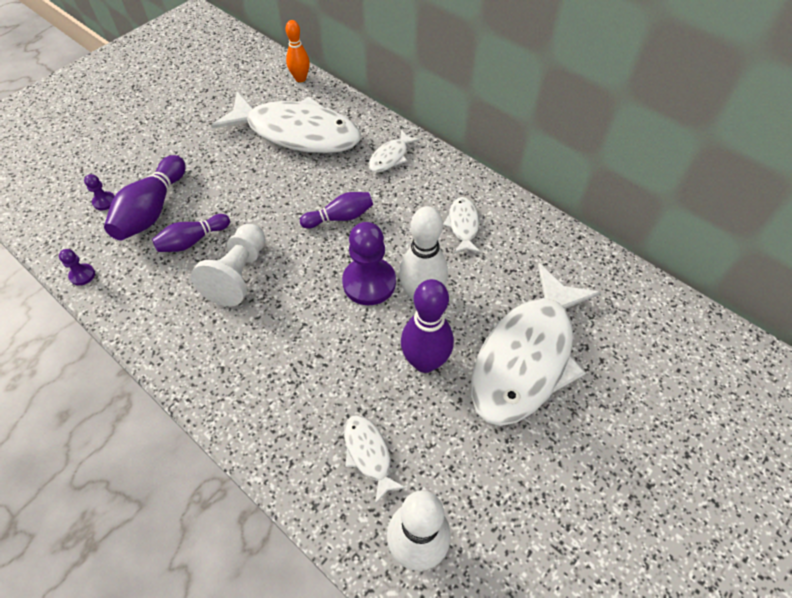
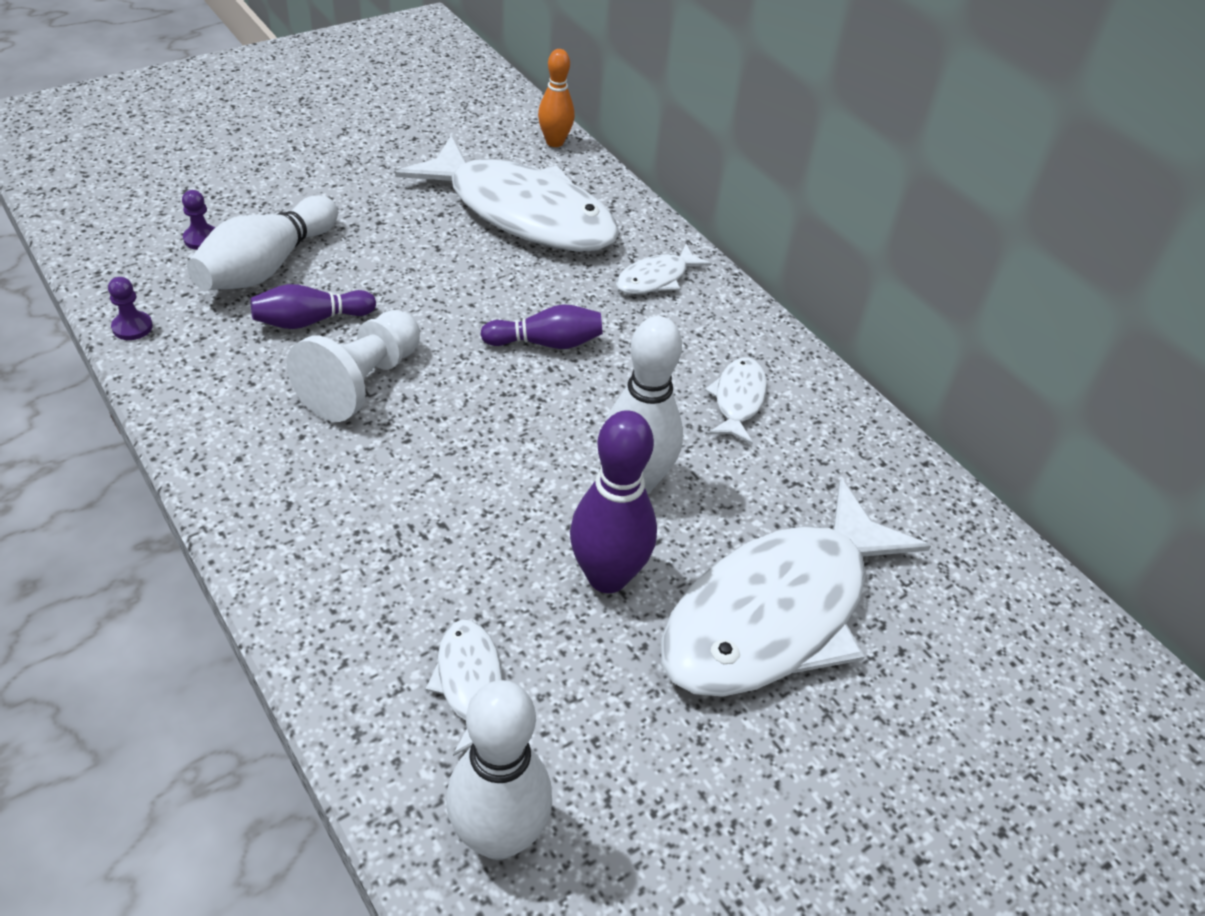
camera: 10 degrees right, 10 degrees down
purple bowling pin [104,155,186,240] -> white bowling pin [187,195,338,290]
purple pawn [342,222,396,305] -> none

